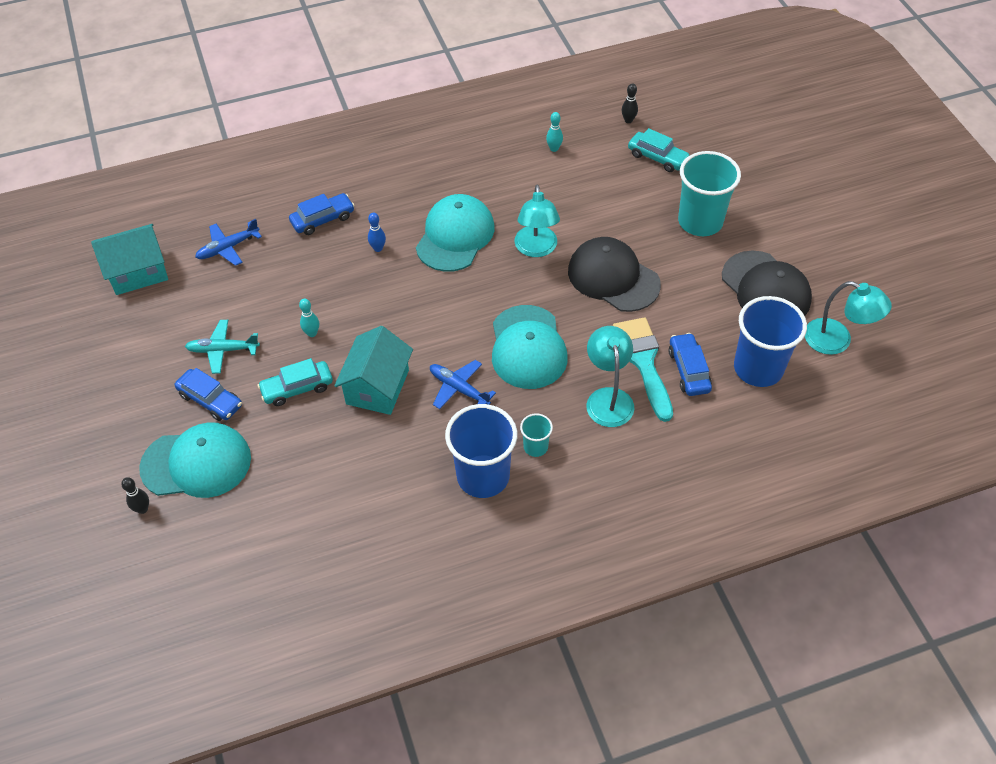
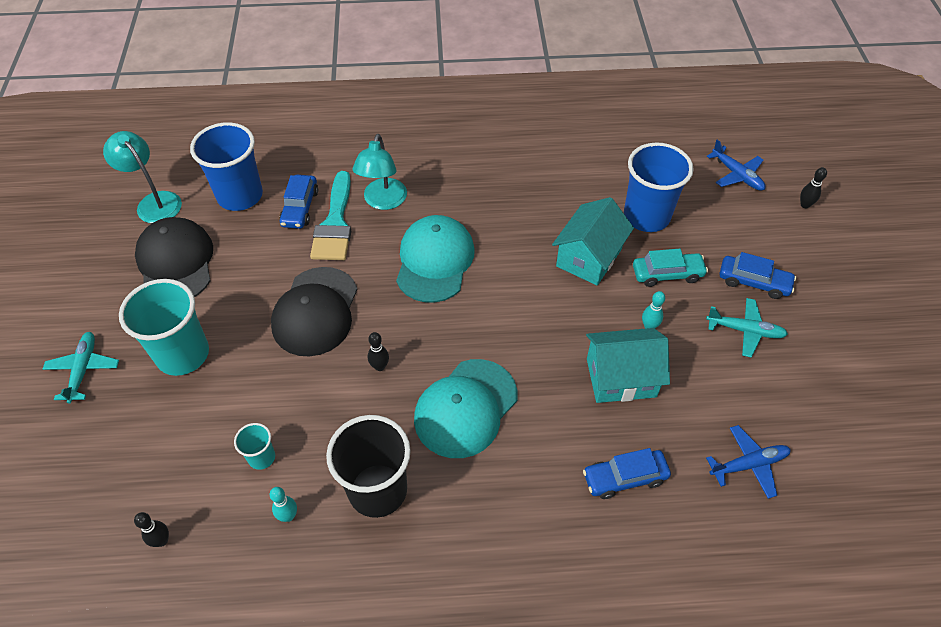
camera: 165 degrees left, 0 degrees up
turquoise house [91,224,168,295] -> turquoise house moved to [586,328,670,403]
turquoise cap [139,422,251,498] -> none
blue car [175,368,242,421] -> blue car turned 150 degrees clockwise [720,252,796,299]
blue bowling pin [368,213,386,252] -> none
blue plane [430,360,496,409] -> blue plane moved to [707,140,766,191]
blue cup [445,404,517,498] -> blue cup moved to [624,142,694,232]
turquoise lamp [514,185,560,257] -> black bowling pin [368,332,389,371]
turquoise cup [520,413,553,457] -> turquoise cup moved to [234,423,275,470]
black cap [568,237,661,312] -> black cap turned 45 degrees clockwise [271,267,358,357]
turquoise car [628,128,690,172] -> none
none -> turquoise plane [43,332,119,404]
none -> black cup [326,415,411,518]

